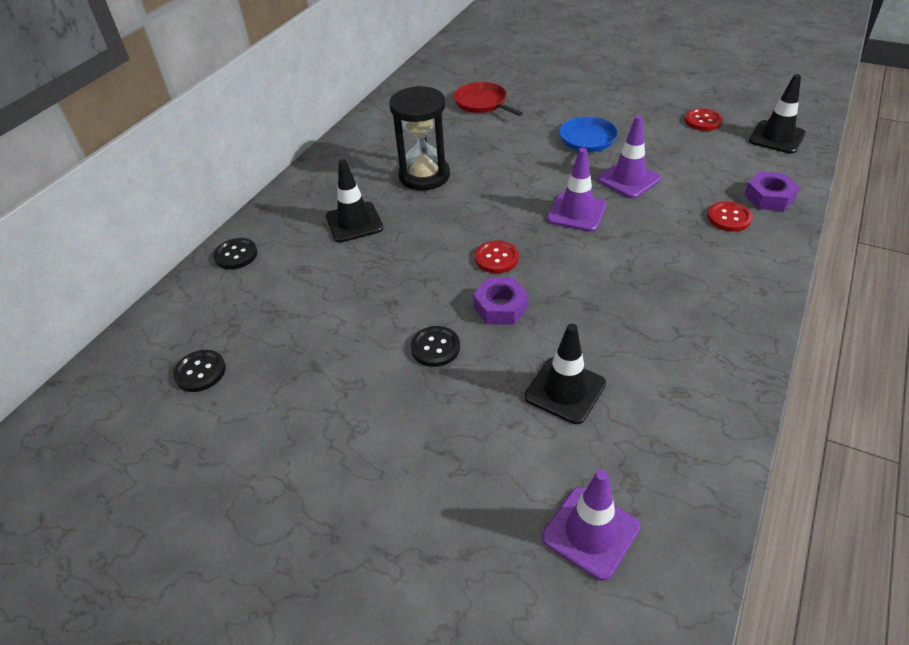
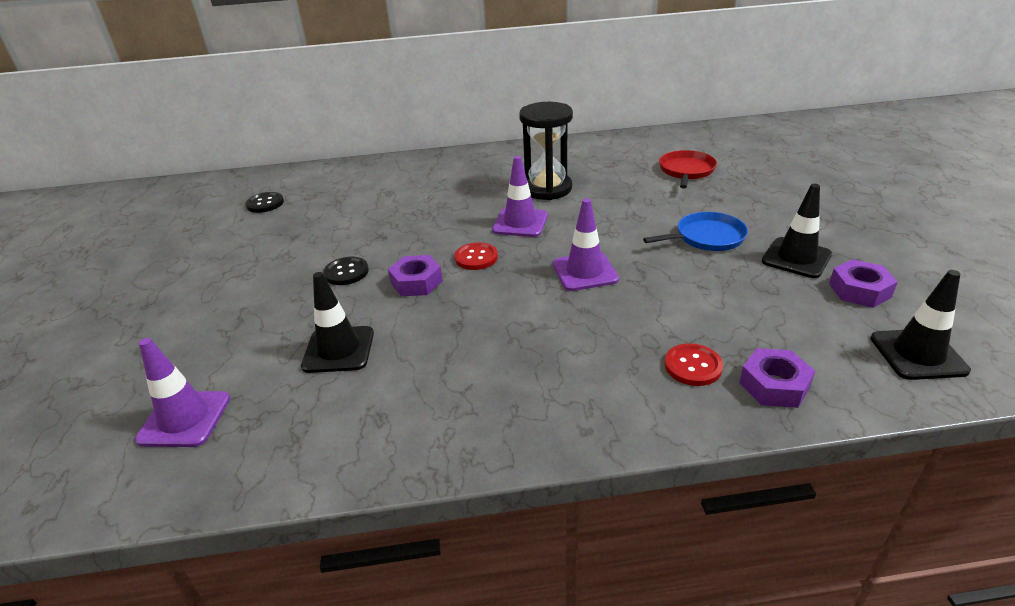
camera: 55 degrees right, 10 degrees down
black button [213,238,258,270] -> none
black traffic cone [326,159,384,243] -> black traffic cone moved to [762,184,832,278]
purple traffic cone [597,115,661,198] -> purple traffic cone moved to [492,156,548,237]
red button [685,108,723,131] -> purple nut [829,259,898,308]

